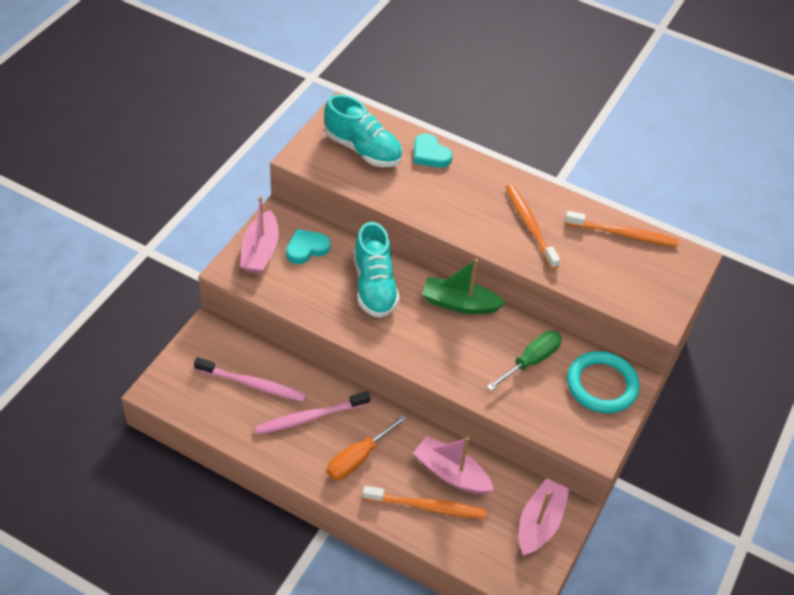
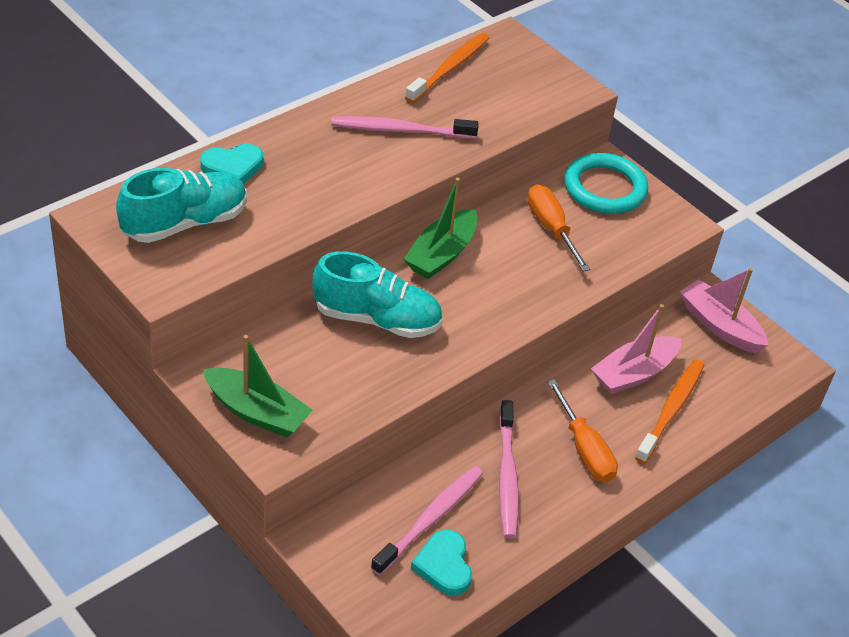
camera: 70 degrees left, 5 degrees down
pink boat [240,196,279,274] -> green boat [203,335,312,438]
turquoise heart [286,229,330,264] -> turquoise heart moved to [411,530,472,596]
green screwdriver [486,331,562,391] -> orange screwdriver [527,184,590,272]
orange toothbrush [506,184,560,269] -> pink toothbrush [331,116,478,139]

